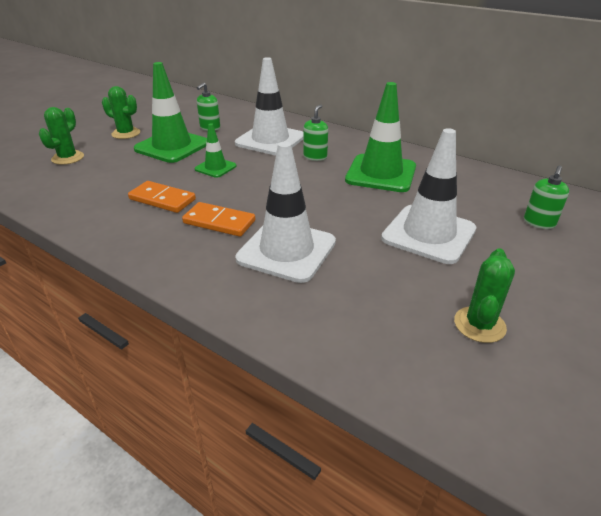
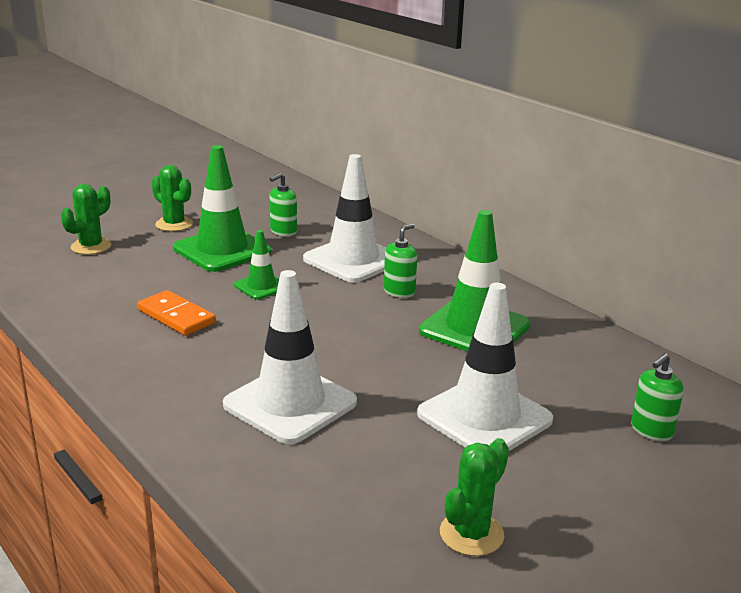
camera: 15 degrees right, 10 degrees down
orange domino [182,202,255,237] -> none

